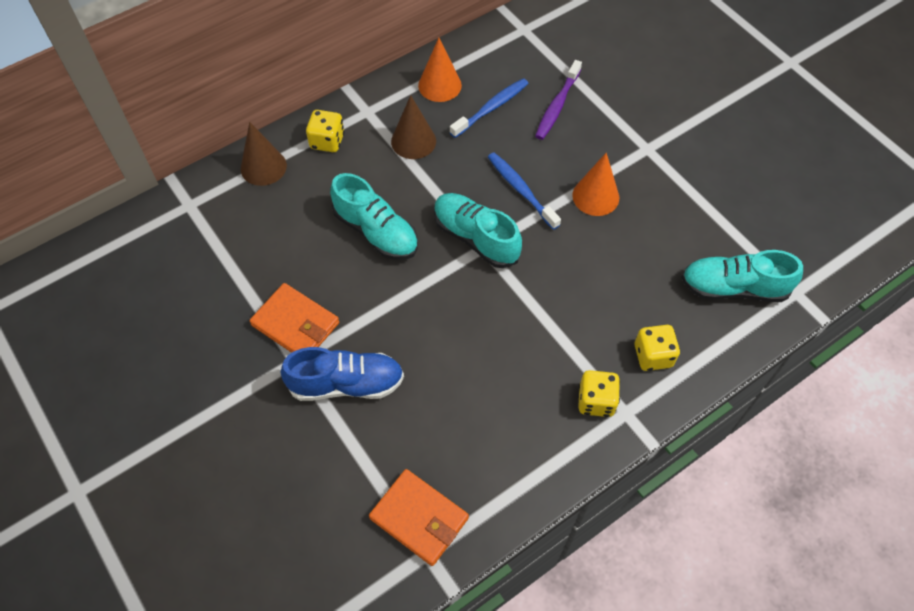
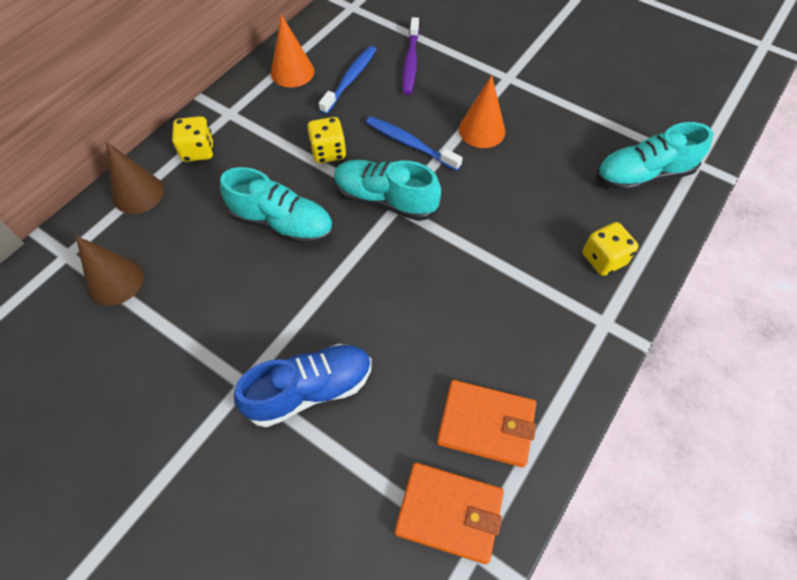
camera: 20 degrees left, 0 degrees up
orange wallet [249,283,339,353] -> orange wallet moved to [437,380,536,467]
brown cone [391,95,436,159] -> brown cone moved to [76,236,143,306]
yellow dice [578,370,620,417] -> yellow dice moved to [307,117,347,163]

